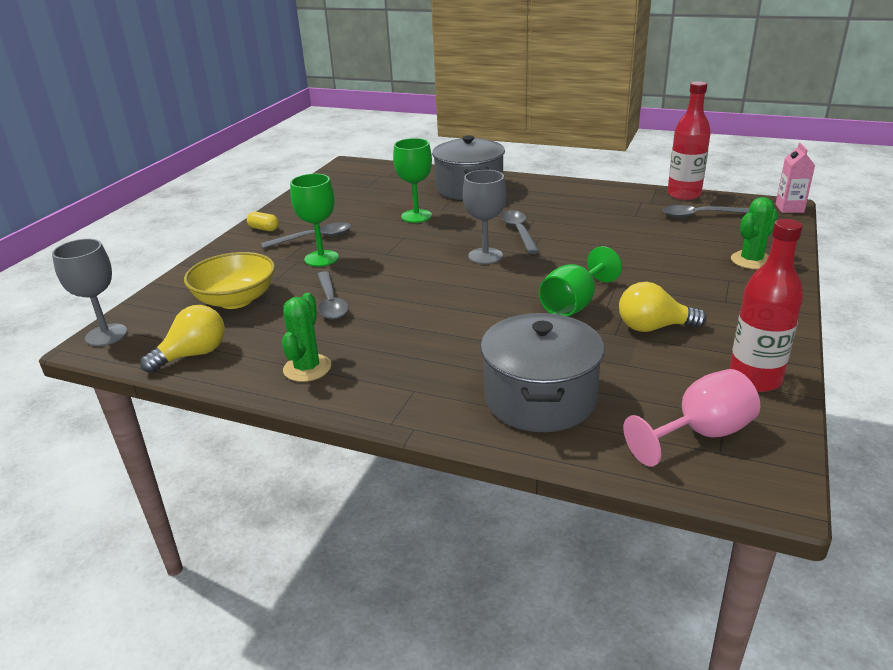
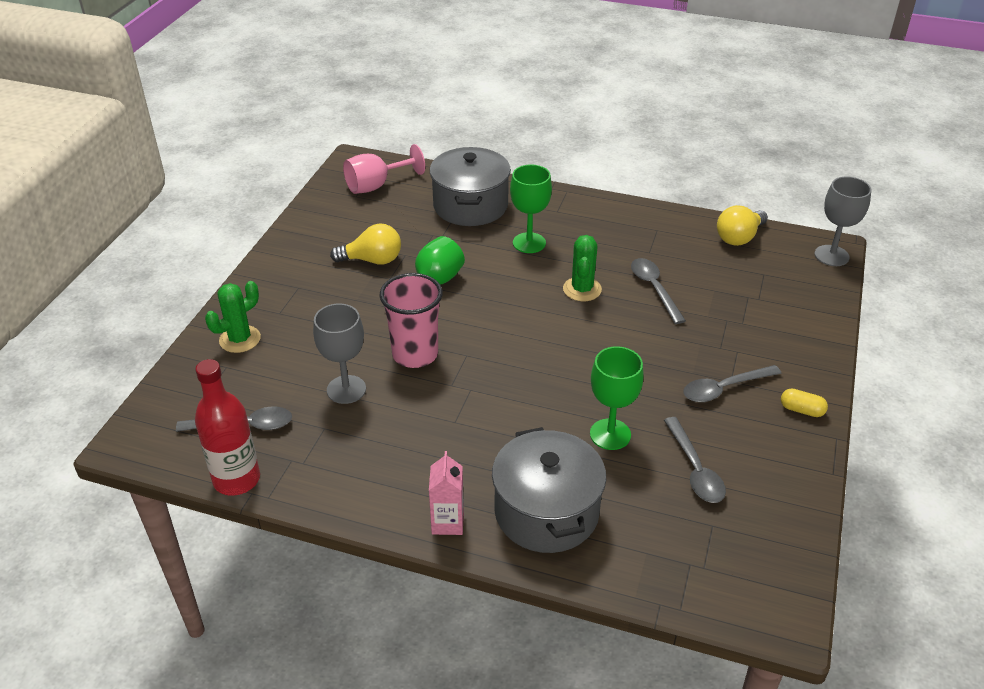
camera: 175 degrees right, 10 degrees up
yellow bowl [184,252,275,309] -> none
green cactus [282,293,331,382] -> green cactus moved to [563,235,602,301]
green goblet [290,174,339,267] -> green goblet moved to [510,164,552,253]
grey goblet [463,170,506,264] -> grey goblet moved to [313,304,366,404]
grey spoon [501,210,540,254] -> grey spoon moved to [664,417,726,503]
red bottle [729,219,803,392] -> none
pink carton [776,143,815,213] -> pink carton moved to [429,451,464,535]
none -> pink cup [379,273,443,368]

